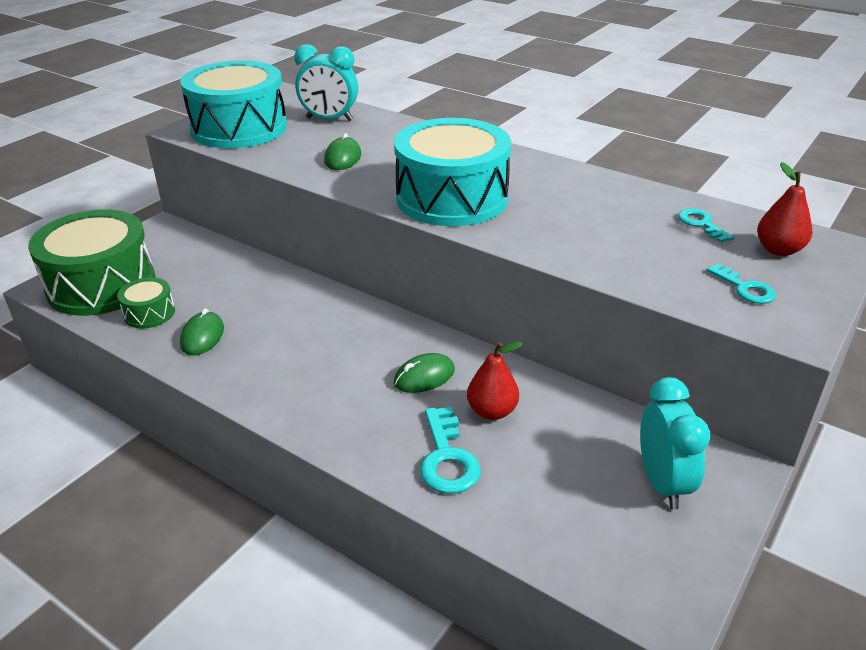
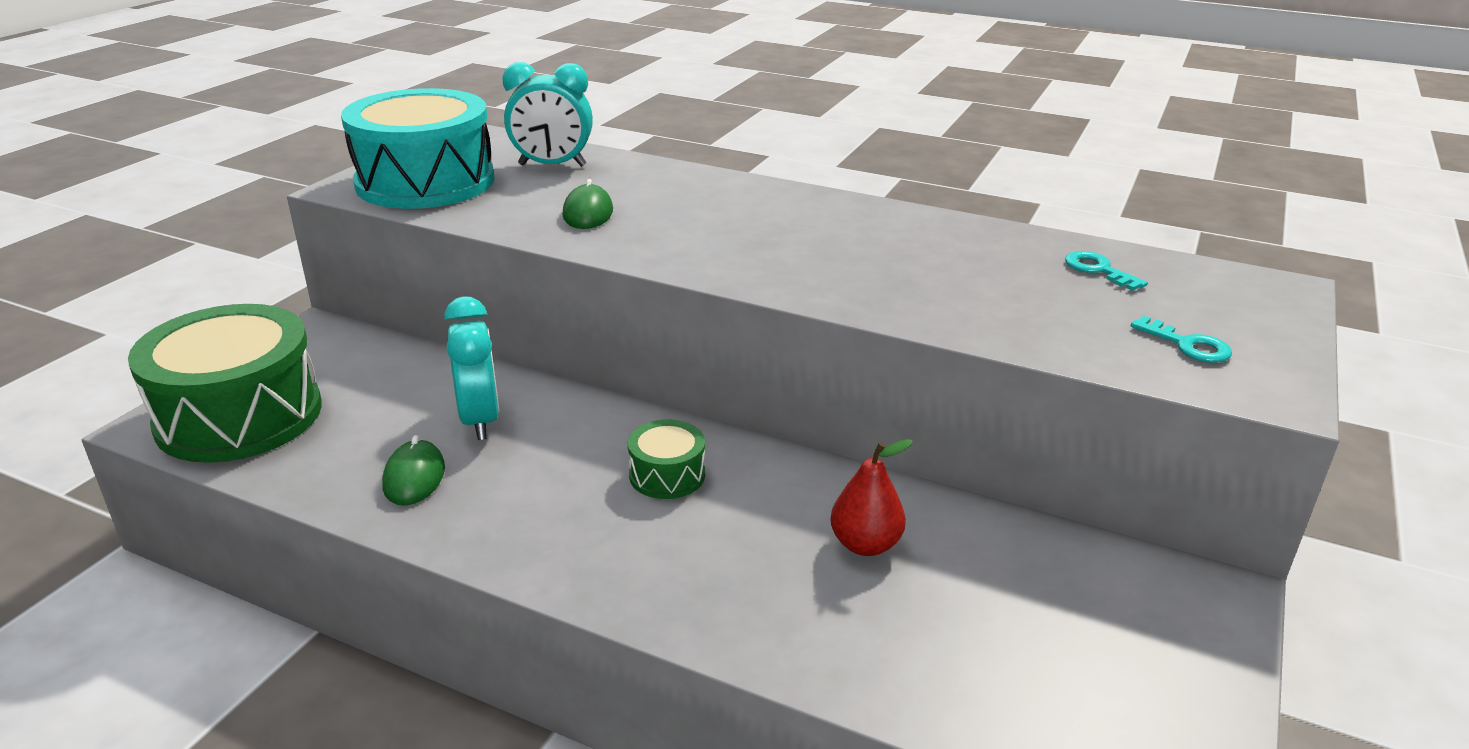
camera: 10 degrees left, 5 degrees down
green drum [117,277,175,328] -> green drum moved to [628,420,705,499]
green mouse [393,353,455,393] -> none
turquoise drum [394,118,511,226] -> none
turquoise key [420,407,481,494] -> none
turquoise clock [640,377,710,509] -> turquoise clock moved to [444,296,499,440]
red pear [757,162,813,256] -> none

